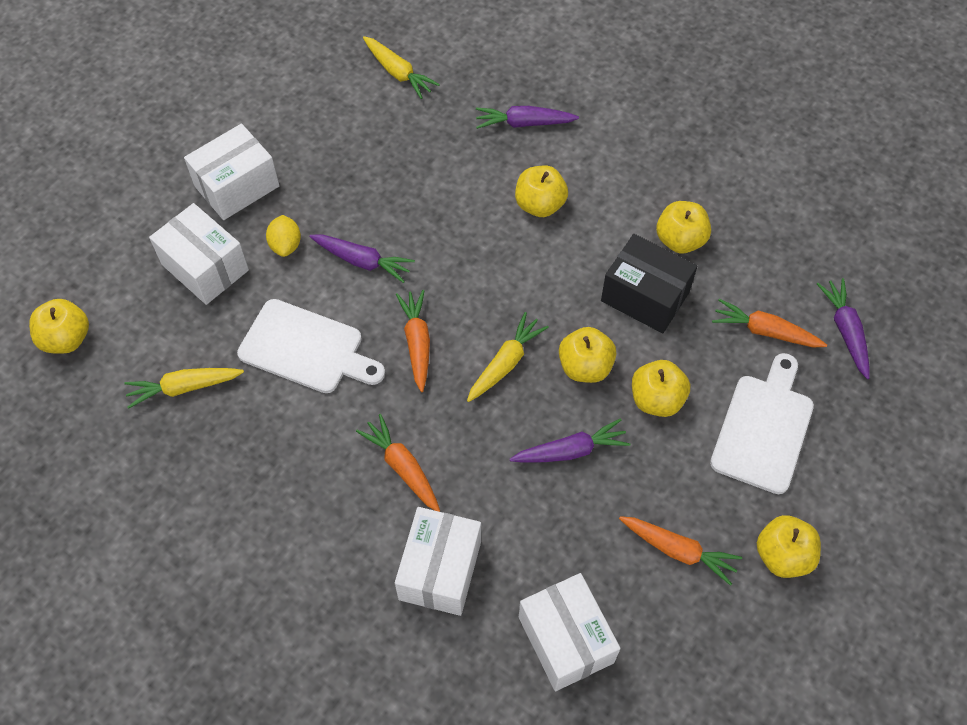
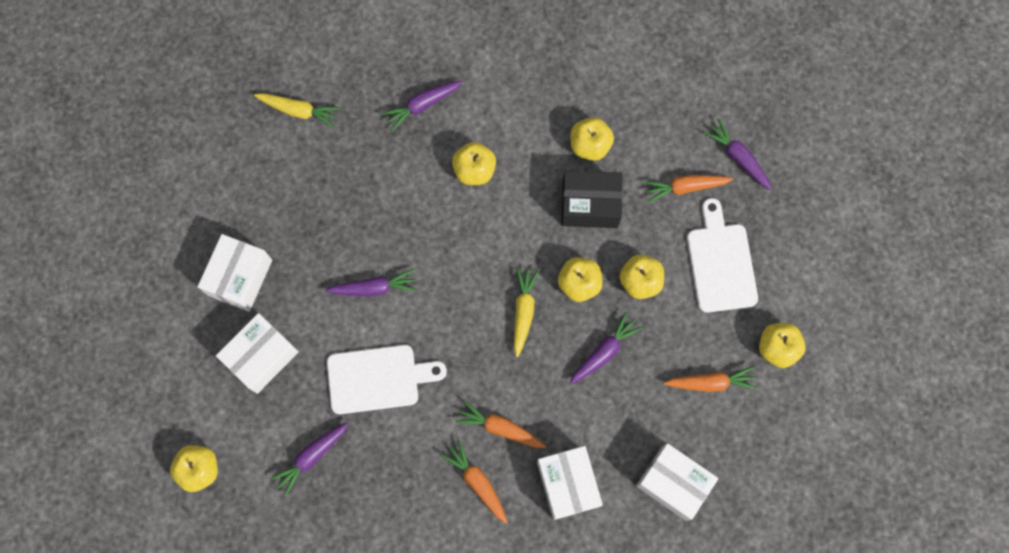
camera: 30 degrees left, 15 degrees up
yellow carrot [124,368,244,409] -> purple carrot [269,422,349,497]
white box [149,203,249,305] -> white box turned 60 degrees counterclockwise [216,313,299,394]
yellow lemon [266,215,301,257] -> none
orange carrot [396,290,430,392] -> orange carrot moved to [440,440,508,524]

